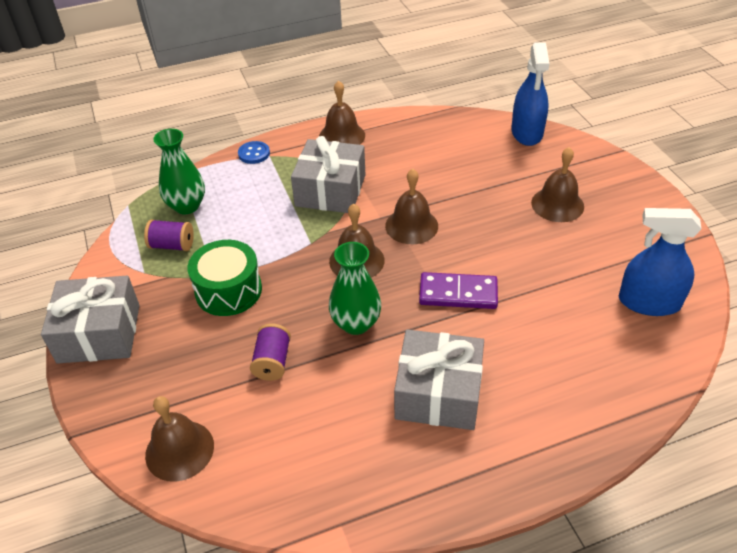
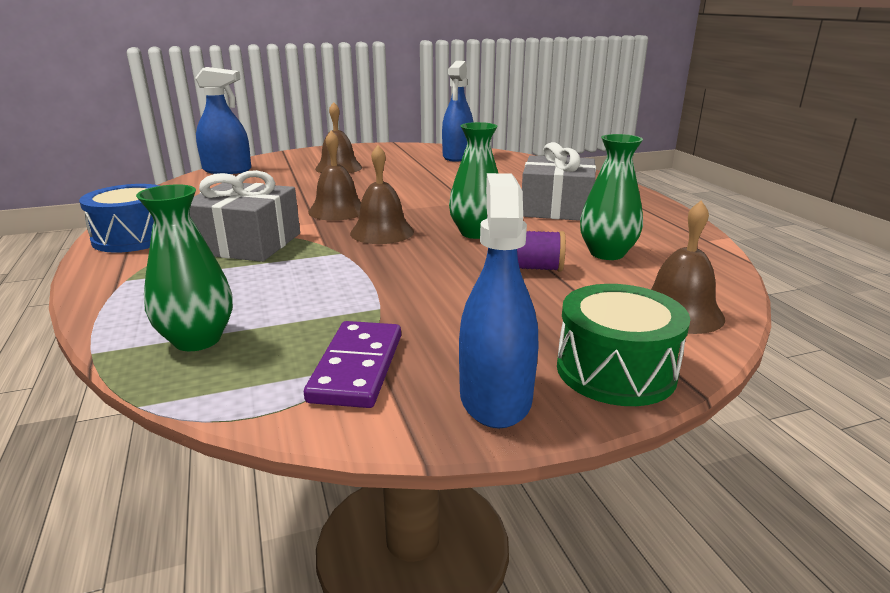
camera: 90 degrees left, 20 degrees down
grey gift [41,276,140,364] -> blue spray bottle [459,173,538,429]
purple spool [144,219,194,251] -> none
green drum [187,240,262,316] -> green drum moved to [557,284,690,406]
blue button [238,141,270,164] -> none
brown bell [319,80,365,145] -> blue drum [79,184,159,253]
purple domino [419,272,498,309] -> purple domino moved to [304,321,401,408]
none -> green vase [580,134,643,260]

